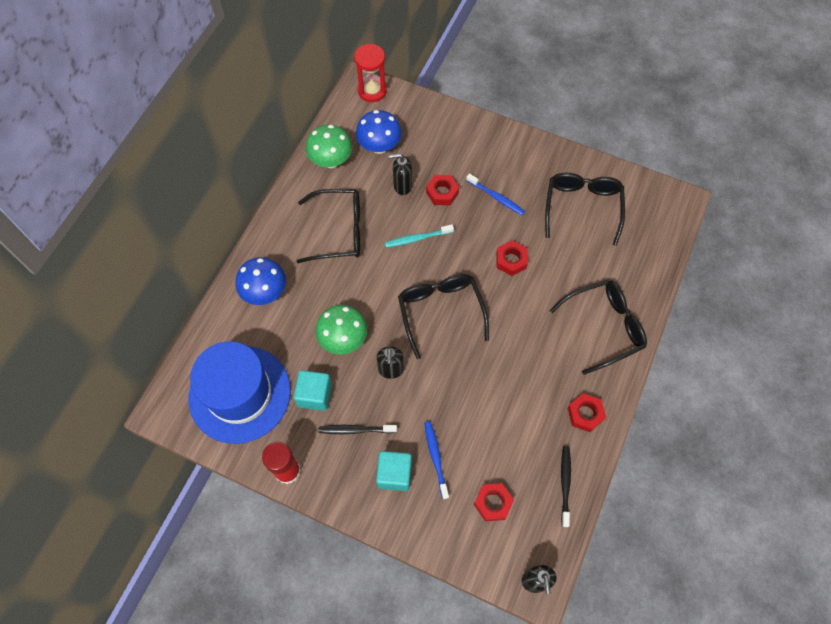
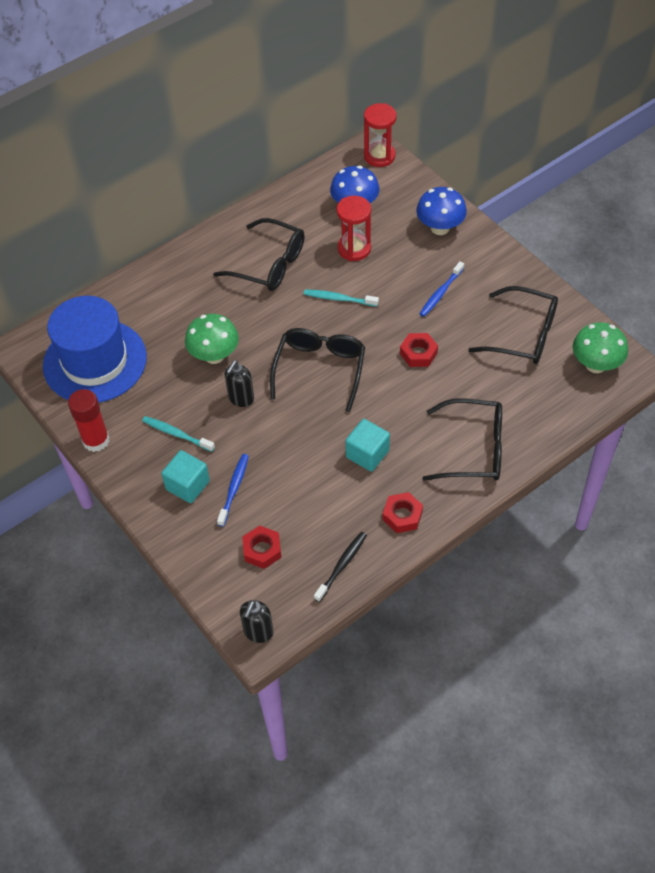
camera: 30 degrees right, 10 degrees down
blue mushroom [235,257,286,305] -> blue mushroom moved to [416,187,467,235]
turquoise cube [293,370,332,411] -> turquoise cube moved to [345,419,390,472]
green mushroom [306,125,352,168] -> green mushroom moved to [573,322,628,373]
black toothbrush [318,425,397,434] -> turquoise toothbrush [142,416,215,452]
black soap dispenser [388,153,412,195] -> red hourglass [337,196,371,261]
red nut [426,175,459,205] -> none
blue toothbrush [466,173,525,215] -> blue toothbrush turned 60 degrees clockwise [419,261,464,317]
black glasses [545,173,625,246] -> black glasses turned 75 degrees clockwise [468,286,558,364]

